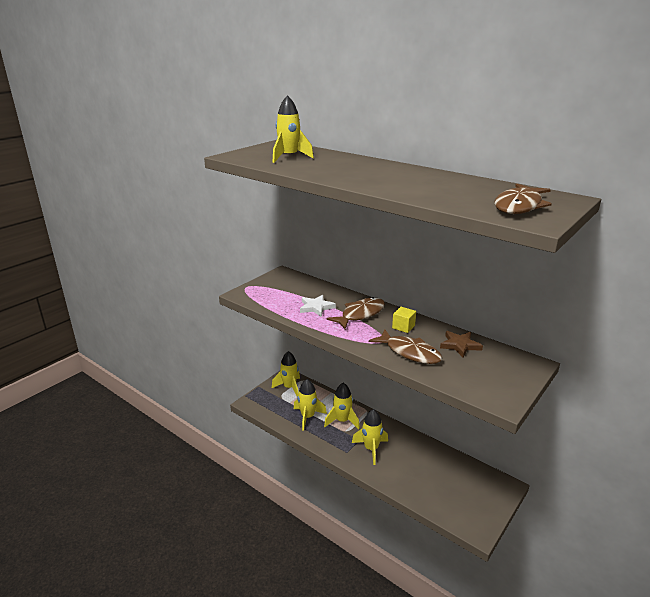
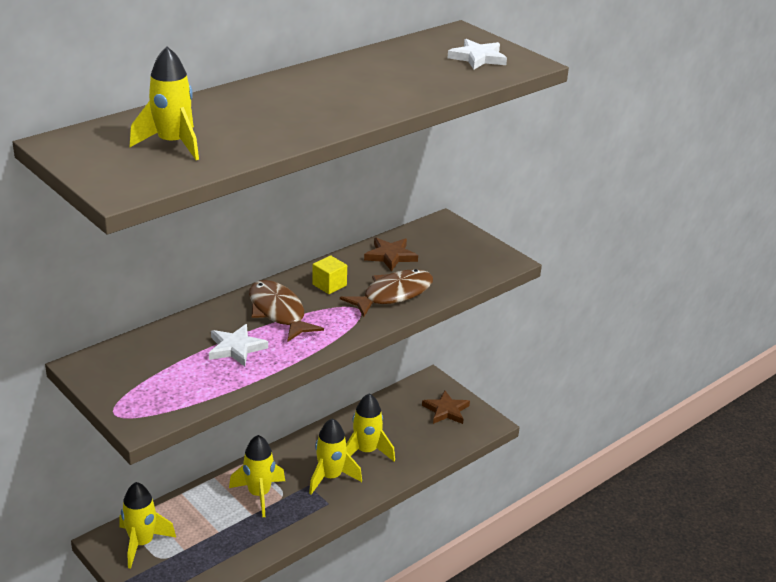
camera: 80 degrees left, 5 degrees up
yellow rocket [294,379,327,431] -> yellow rocket moved to [346,393,395,461]
brown fish [494,184,552,214] -> white star [448,39,507,70]
none -> brown star [422,390,470,424]

